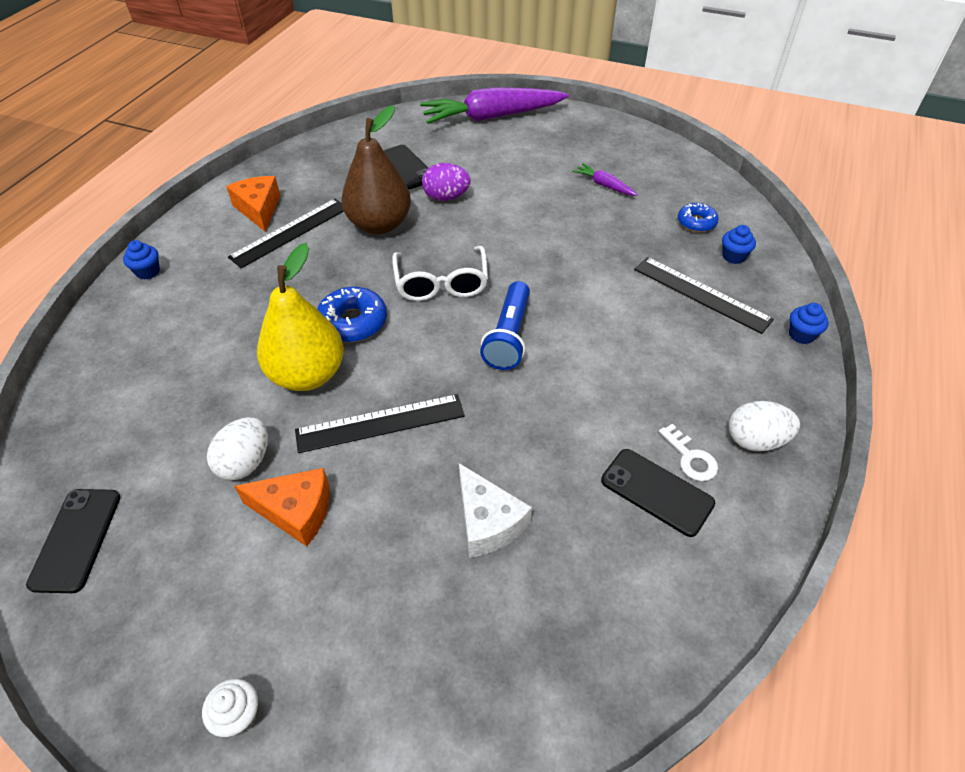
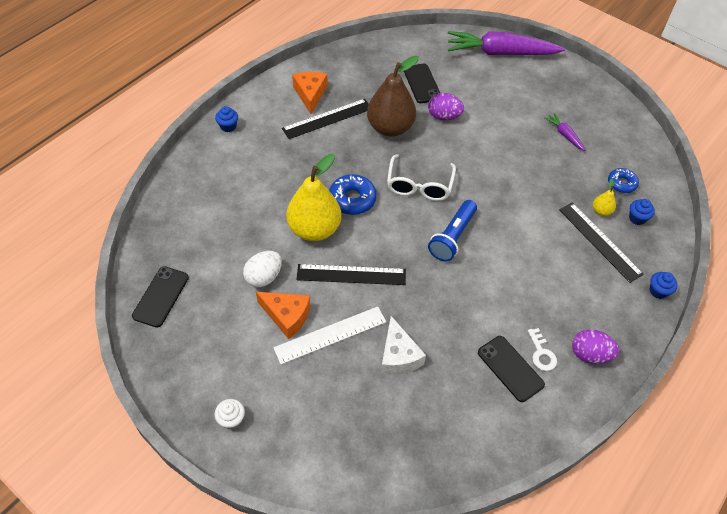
camera: 15 degrees right, 5 degrees up
white egg [729,401,800,451] -> purple egg [572,329,619,364]
none -> white ruler [273,306,386,364]
none -> yellow pear [593,179,616,216]

